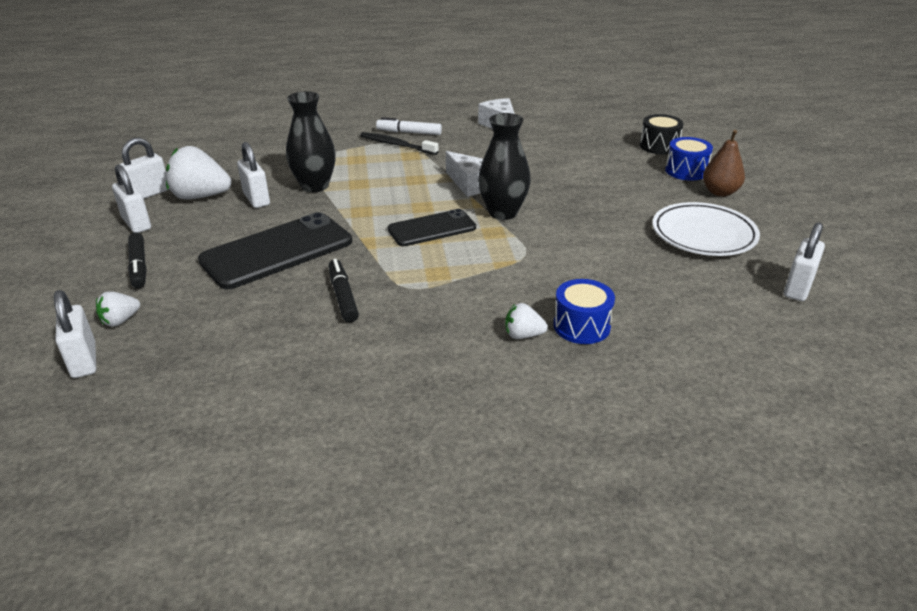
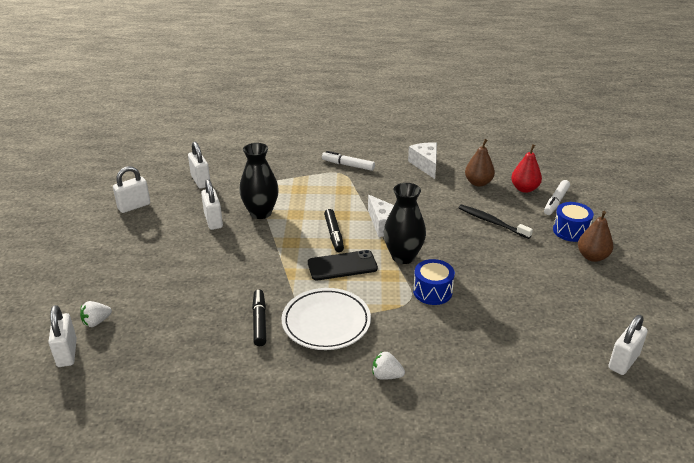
camera: 10 degrees right, 0 degrees up
white padlock [112,165,151,233] -> white padlock moved to [188,142,210,189]
black marker [128,233,147,288] -> black marker moved to [324,209,344,252]
white strawberry [166,146,231,199] -> none
black phone [198,212,352,289] -> none
black toothbrush [360,132,439,155] -> black toothbrush moved to [459,205,533,239]
blue drum [554,279,615,344] -> blue drum moved to [413,259,455,305]
black drum [640,114,684,155] -> white marker [544,180,570,215]
white plate [652,202,760,256] -> white plate moved to [282,288,371,350]
none -> brown pear [465,139,495,187]
none -> red pear [511,144,542,193]

